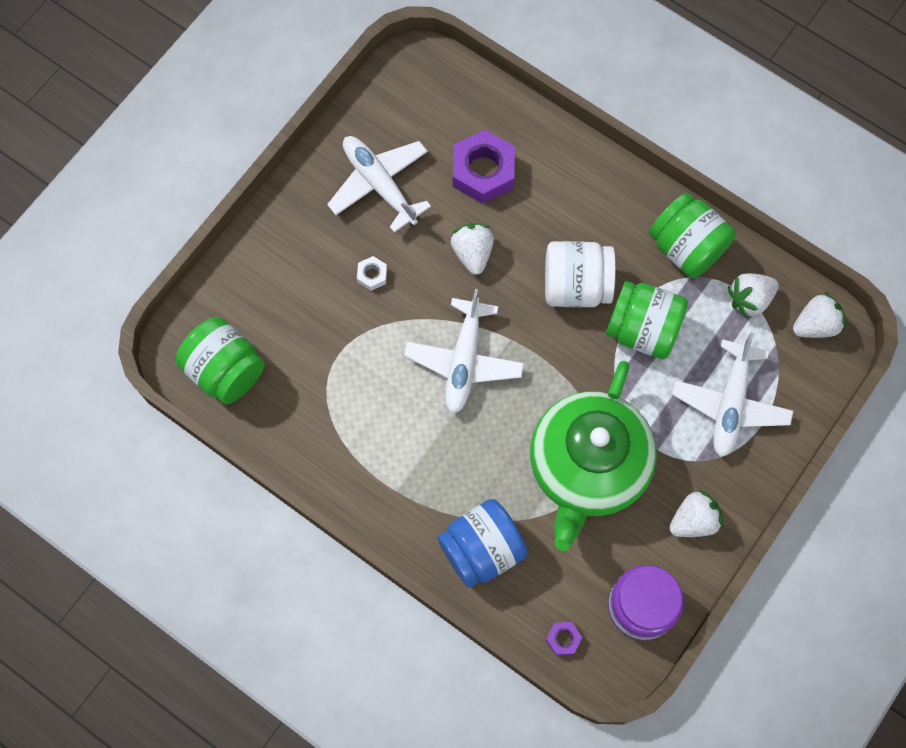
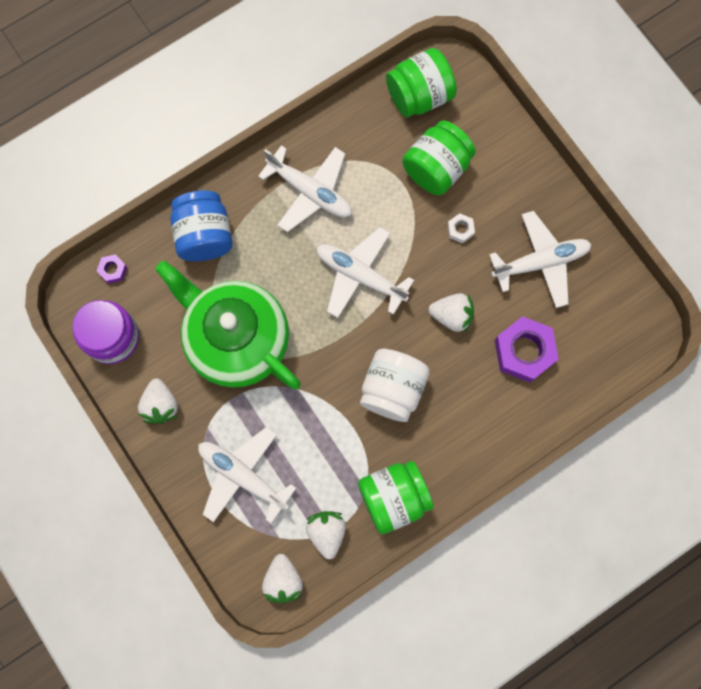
camera: 110 degrees right, 5 degrees up
green jar [606,281,688,359] -> green jar moved to [402,121,476,195]
none -> white plane [258,145,352,232]

